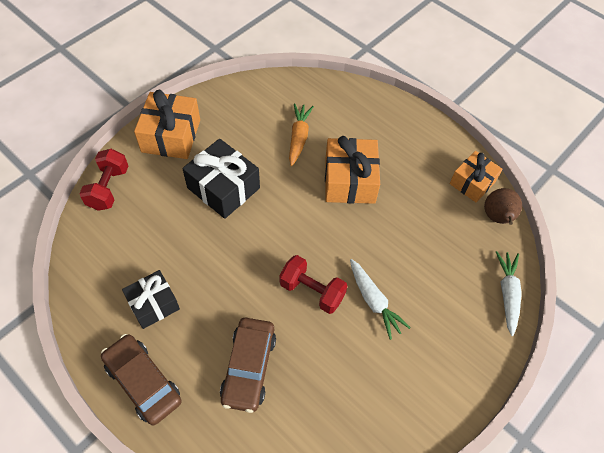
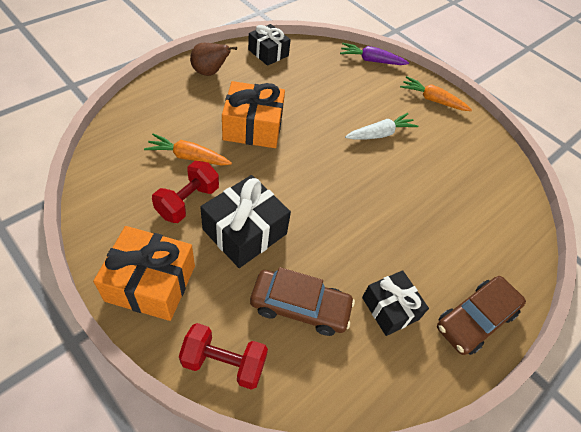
camera: 90 degrees left, 5 degrees down
brown car [220,318,276,413] -> brown car moved to [250,267,355,336]
red dumbbell [279,255,347,314] -> red dumbbell moved to [152,161,219,223]
orange gift [450,151,502,202] -> black gift [248,24,291,66]
brown pear [484,188,522,225] -> brown pear moved to [190,43,237,76]
white carrot [496,251,522,336] -> purple carrot [340,43,409,65]
none -> orange carrot [400,76,472,111]

